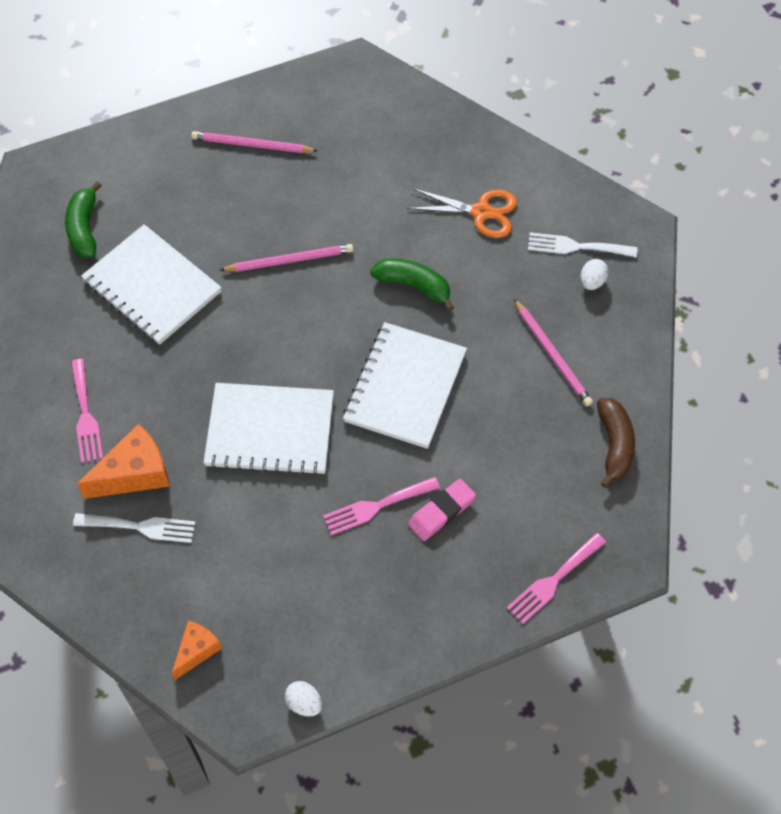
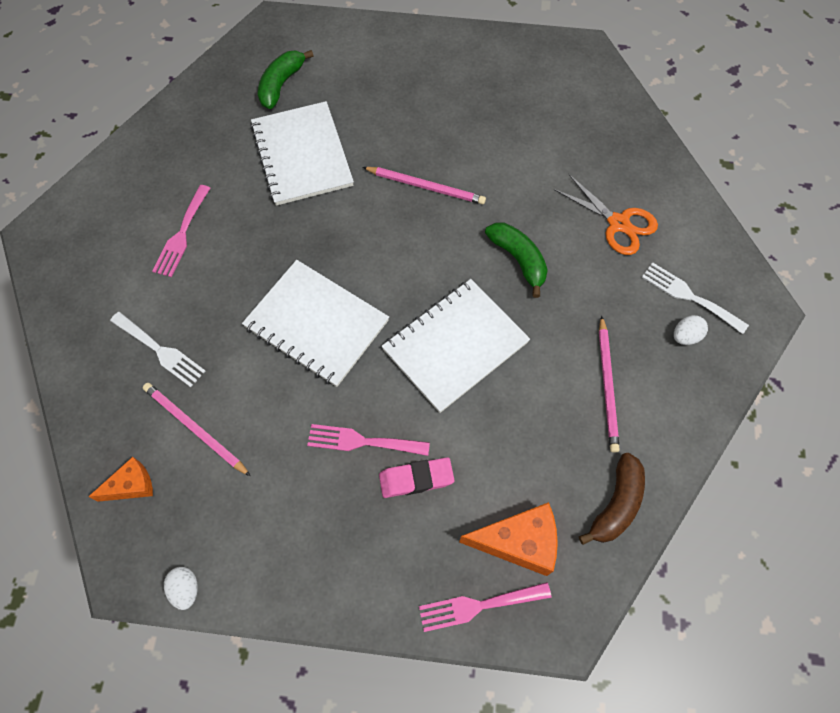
camera: 30 degrees right, 5 degrees up
orange cheese [77,424,170,499] -> orange cheese moved to [459,502,558,576]
pink pencil [191,131,318,153] -> pink pencil moved to [143,383,251,476]

